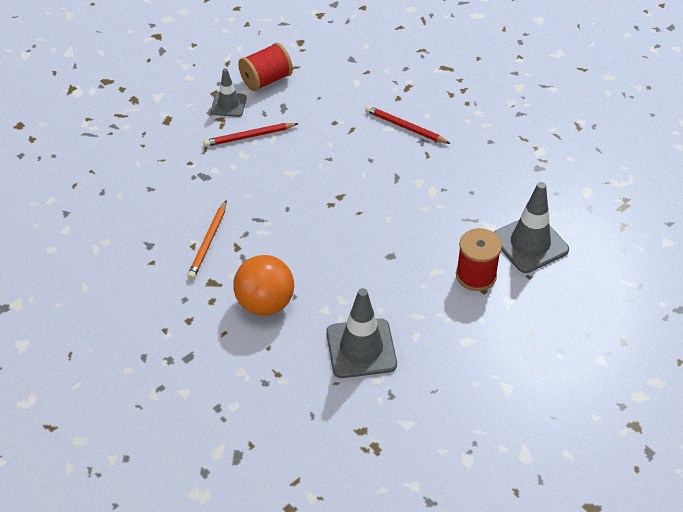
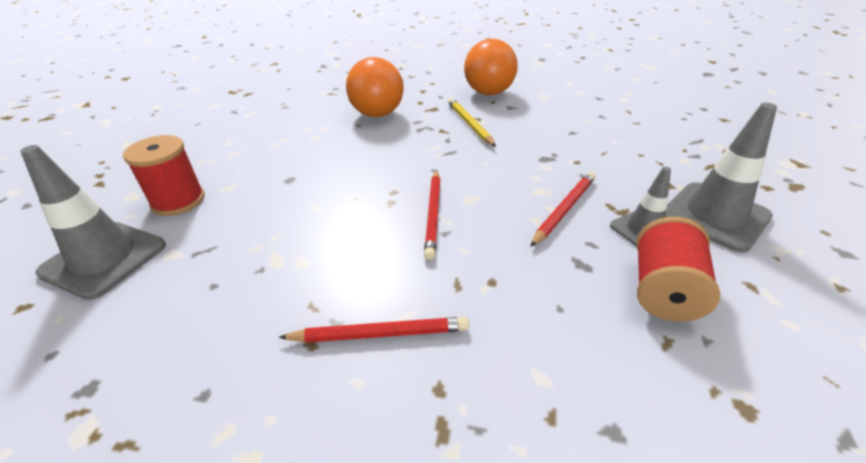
camera: 145 degrees right, 10 degrees down
orange pencil [187,200,227,279] -> yellow pencil [448,98,496,147]
grey traffic cone [326,288,397,378] -> grey traffic cone moved to [665,103,777,252]
none -> red pencil [424,170,440,260]
none -> orange ball [464,39,518,95]

